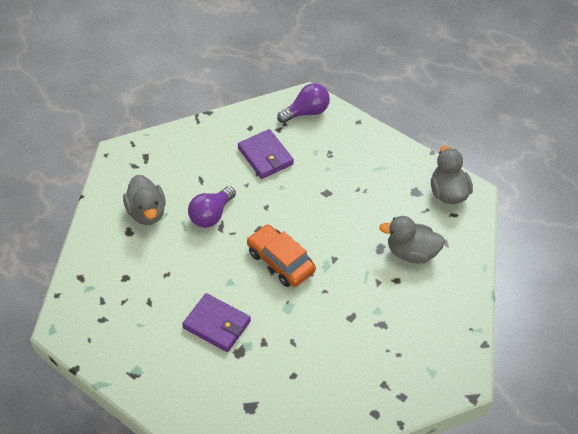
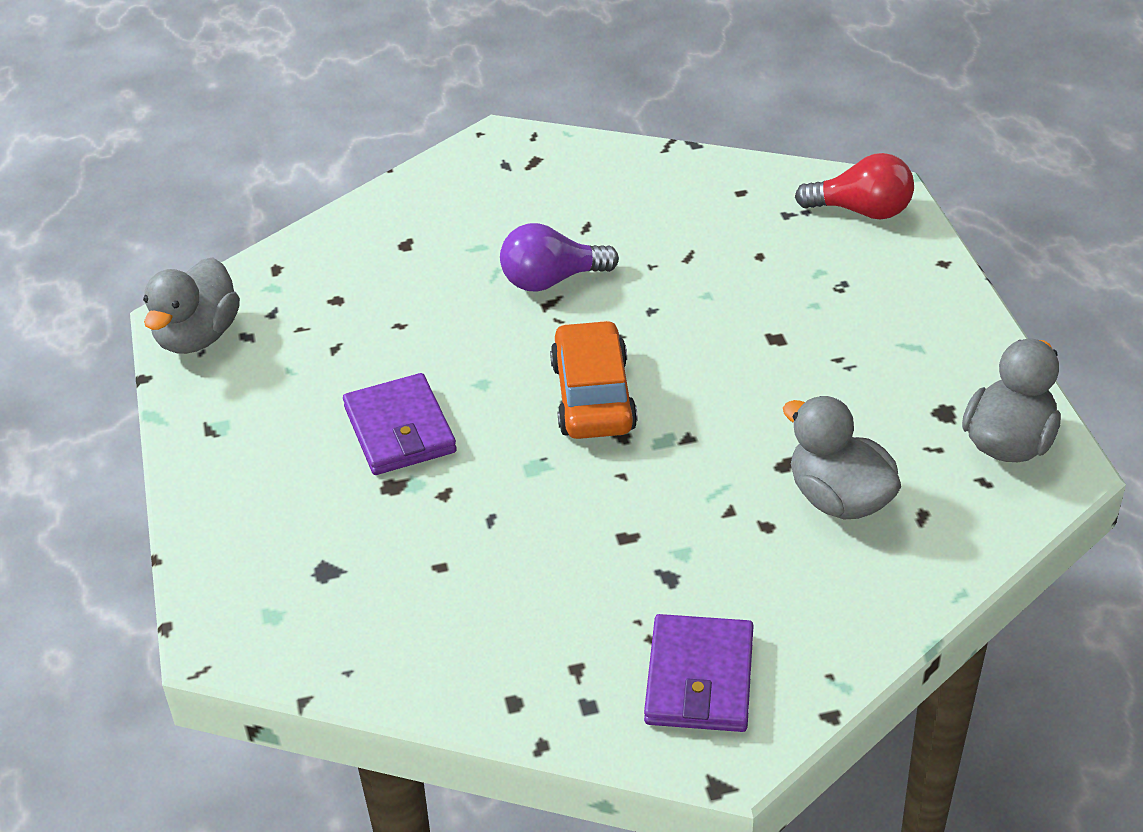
camera: 40 degrees right, 10 degrees down
grey duck [123,175,166,225] -> grey duck moved to [143,257,240,354]
purple wallet [238,129,294,179] -> purple wallet moved to [644,614,754,732]
purple light bulb [277,83,330,123] -> red light bulb [795,153,914,219]

